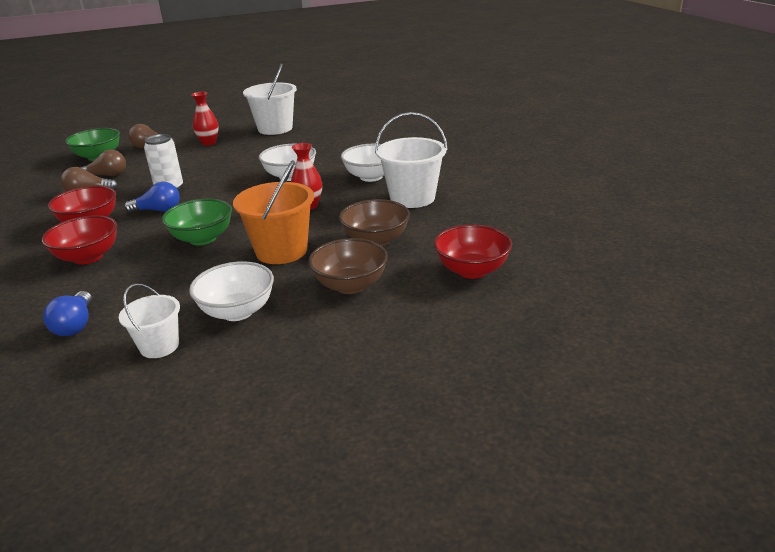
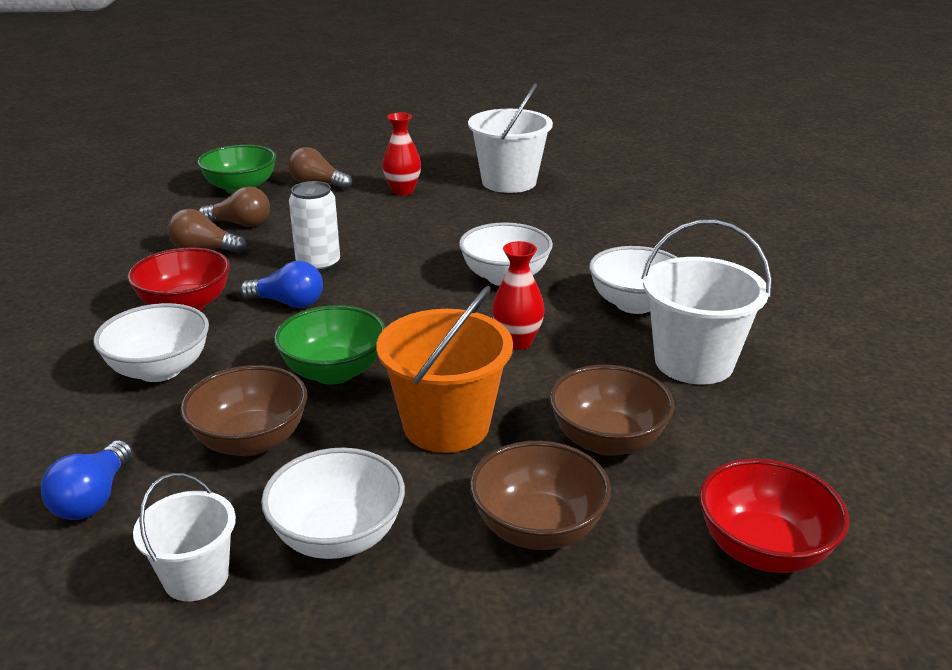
camera: 15 degrees right, 0 degrees up
red bowl [42,215,117,265] -> white bowl [93,303,209,382]
none -> brown bowl [180,365,308,456]

